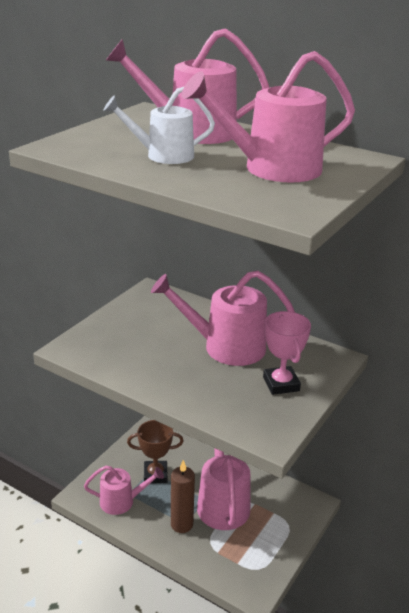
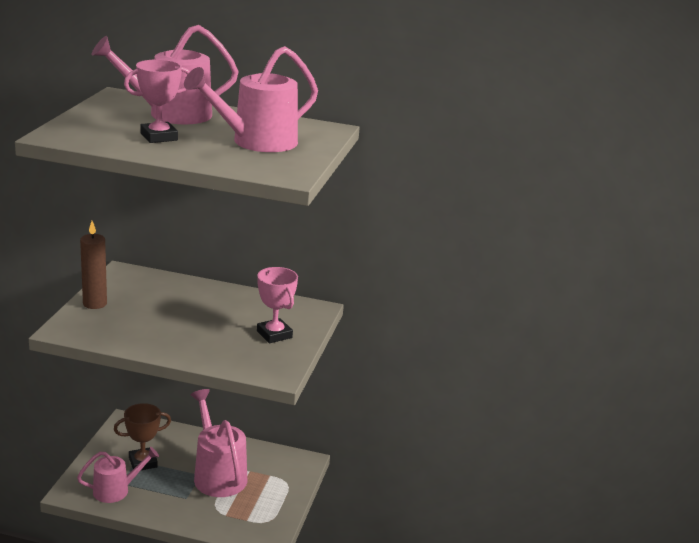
camera: 20 degrees left, 5 degrees down
white watering can [103,87,215,164] -> pink trophy [124,59,190,143]
pink watering can [151,271,295,366] -> none
brown candle [171,460,195,533] -> brown candle moved to [80,221,107,309]

